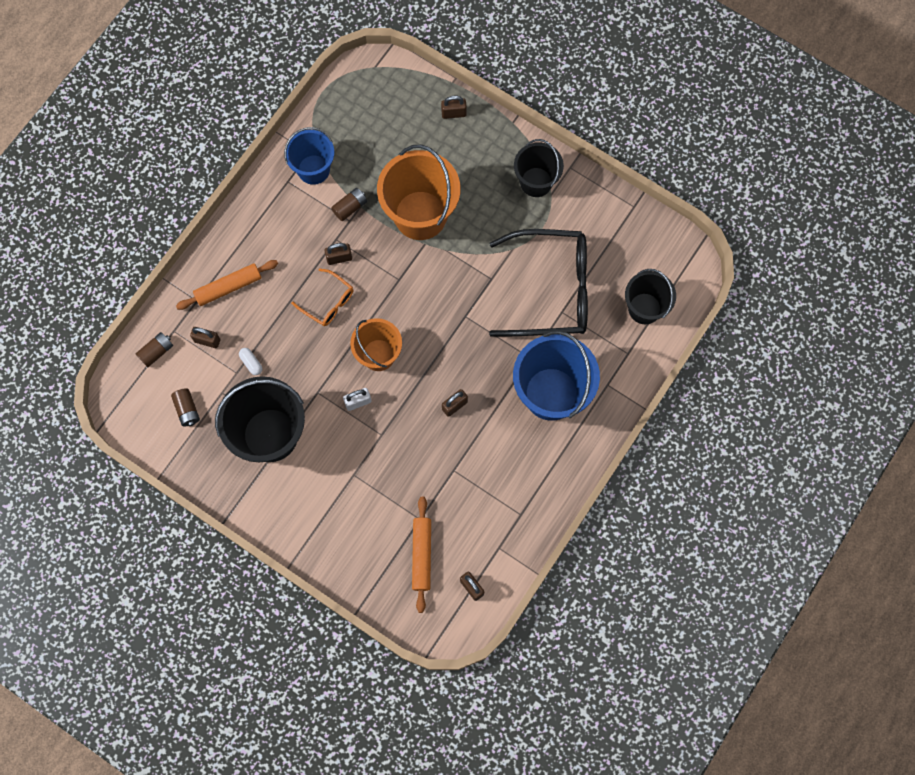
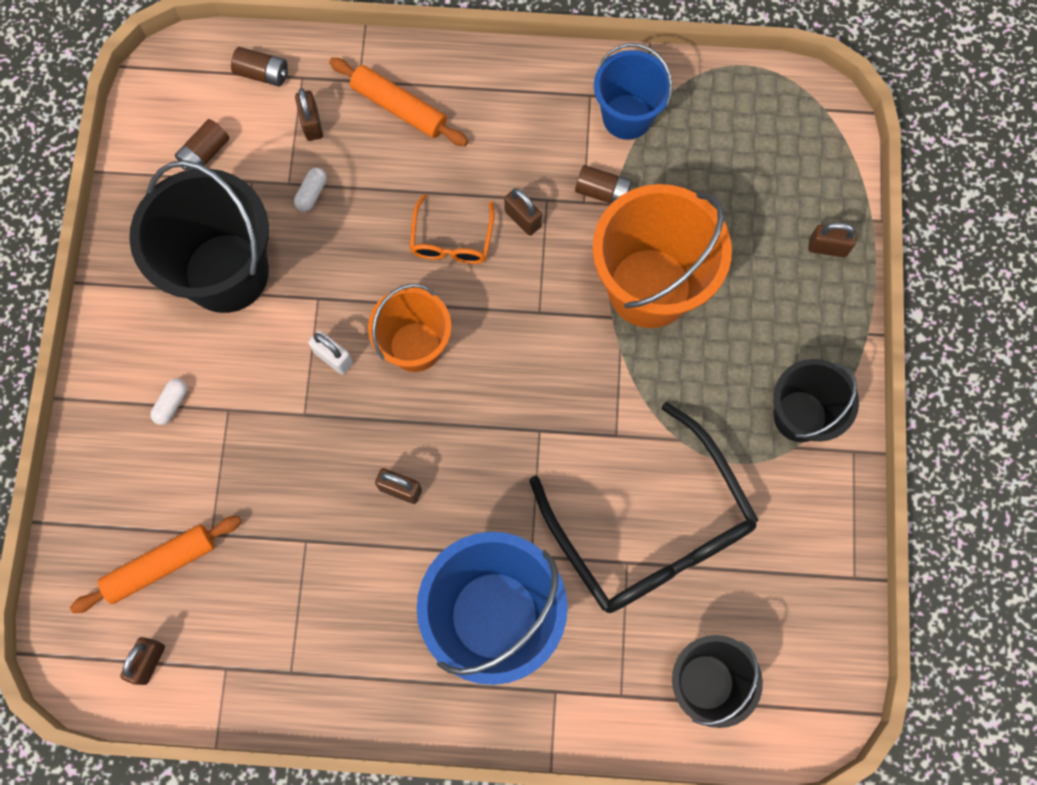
camera: 60 degrees right, 0 degrees up
brown padlock [441,96,467,119] -> brown padlock turned 45 degrees counterclockwise [808,222,857,257]
none -> white capsule [150,378,187,425]

